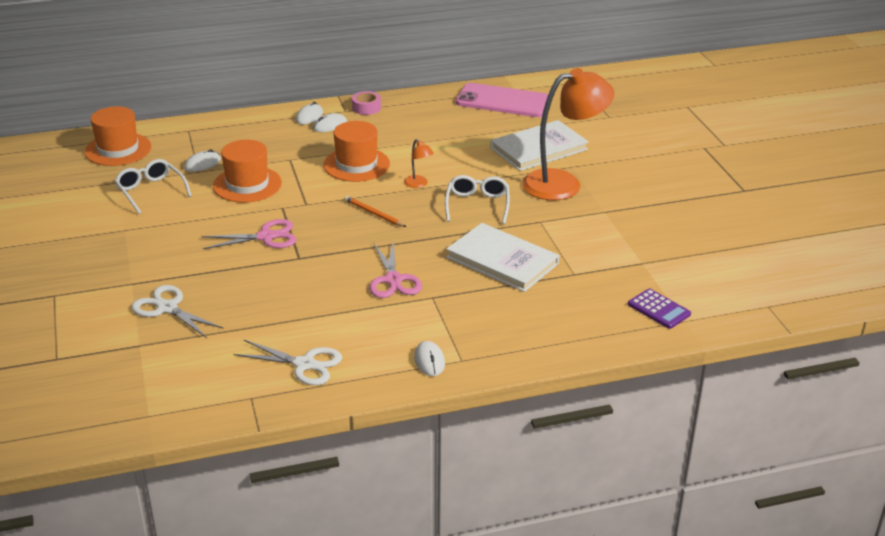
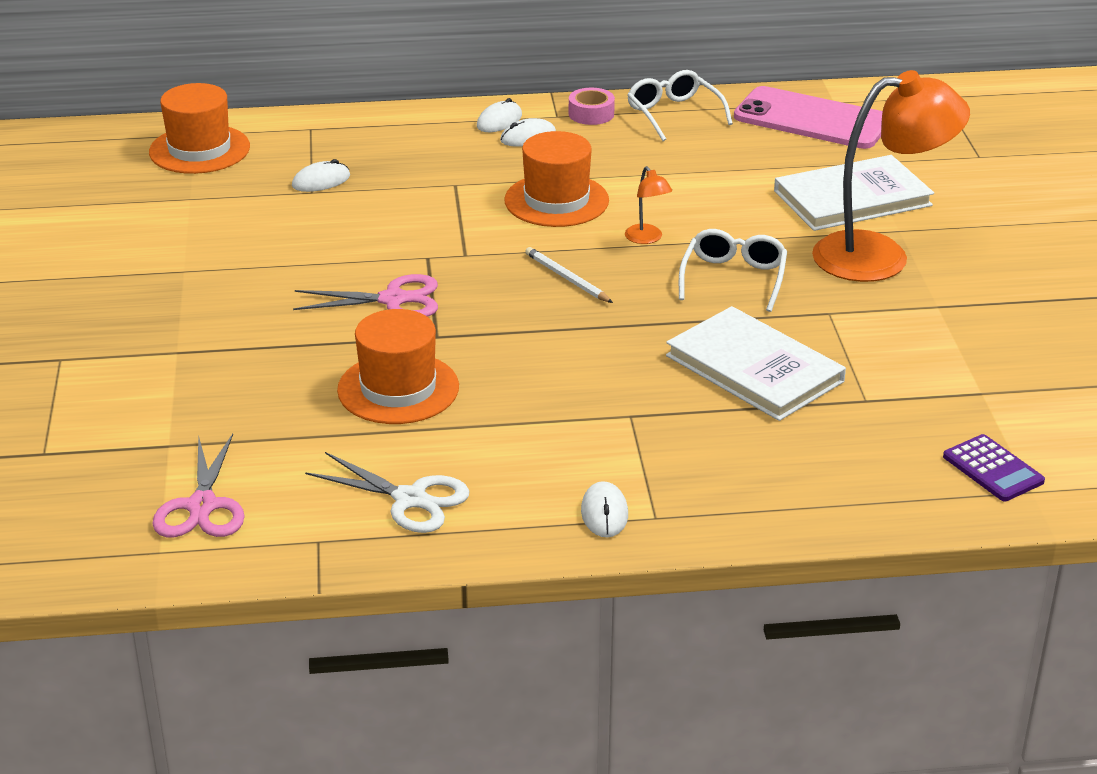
camera: 10 degrees right, 0 degrees up
white glasses [115,159,192,214] -> white glasses moved to [627,70,733,141]
white scissors [131,285,224,338] -> none
orange hat [213,140,282,203] -> orange hat moved to [337,309,459,424]
orange pencil [344,196,406,227] -> white pencil [525,247,613,303]
pink scissors [369,240,422,298] -> pink scissors moved to [152,434,245,537]

